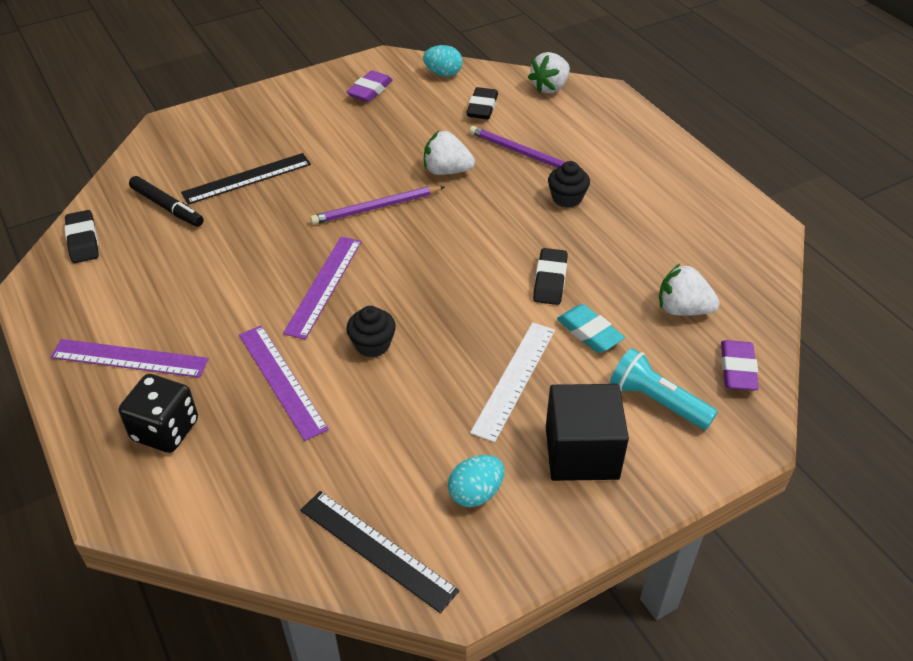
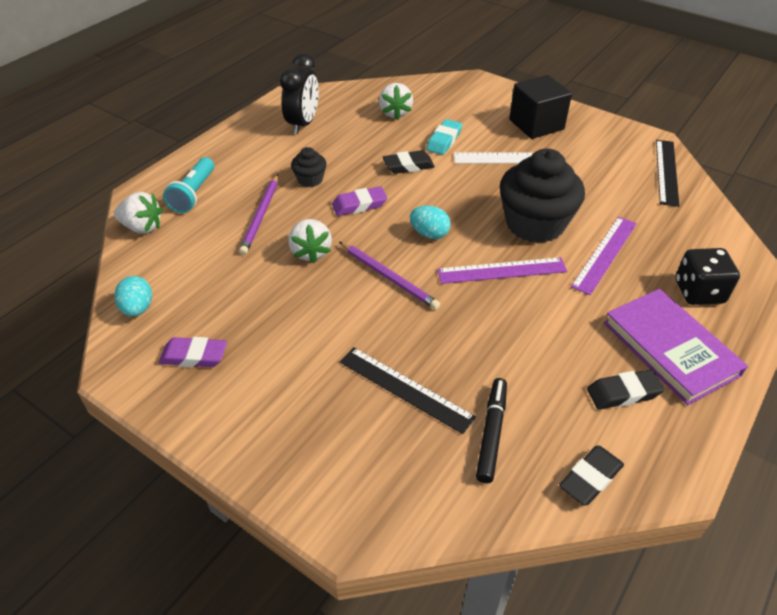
camera: 115 degrees left, 0 degrees up
purple ruler [50,339,209,378] -> purple book [604,289,748,405]
black cupcake [347,306,396,358] -> black cupcake [500,149,585,243], size x2.16
turquoise egg [448,455,505,507] -> turquoise egg moved to [410,206,451,239]
black eraser [466,87,498,119] -> black eraser moved to [587,369,664,409]
turquoise flashlight [610,348,718,430] -> turquoise flashlight moved to [163,157,214,213]
purple eraser [721,340,759,391] -> purple eraser moved to [332,186,387,216]
none -> black clock [280,53,319,134]

